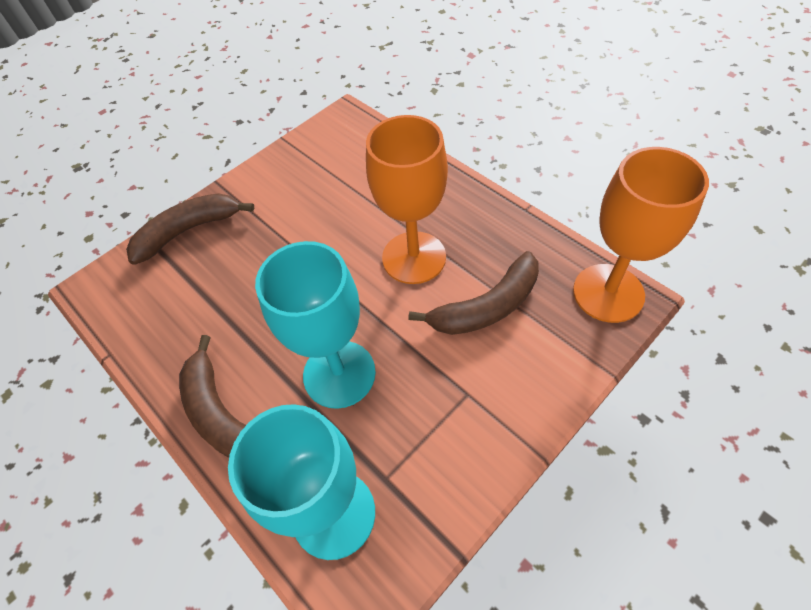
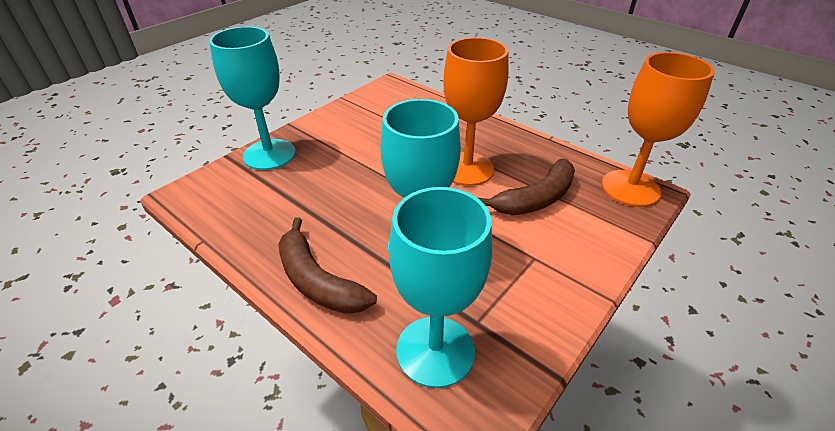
camera: 10 degrees left, 15 degrees down
brown banana [126,193,254,265] -> turquoise goblet [209,26,296,170]

